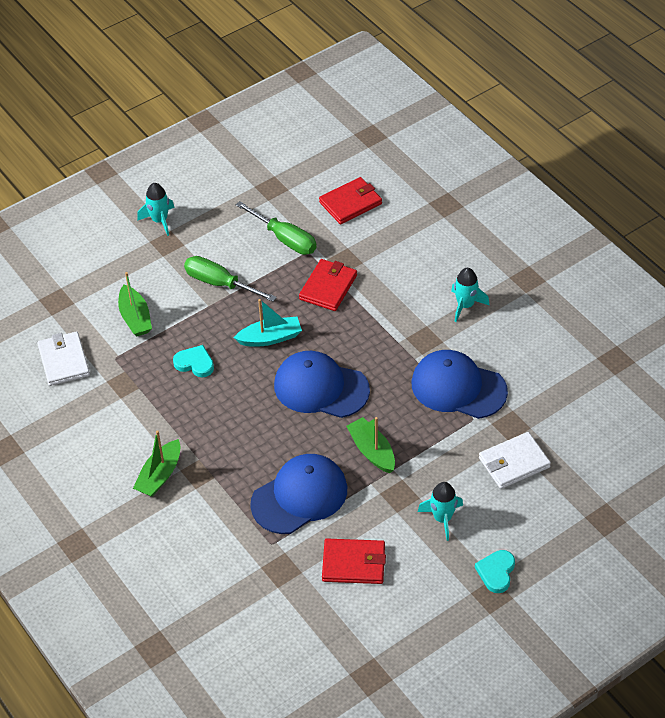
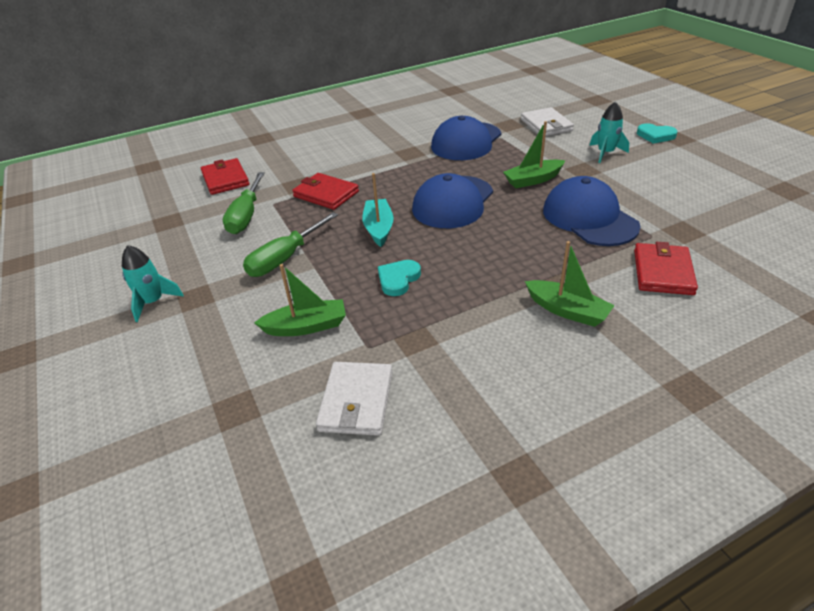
camera: 80 degrees left, 10 degrees down
white wallet [37,332,90,386] -> white wallet turned 75 degrees counterclockwise [316,362,393,436]
green screwdriver [236,201,317,255] -> green screwdriver turned 135 degrees clockwise [223,172,265,234]
red wallet [322,539,386,584] -> red wallet moved to [634,242,698,295]
turquoise rocket [451,268,489,322] -> none

